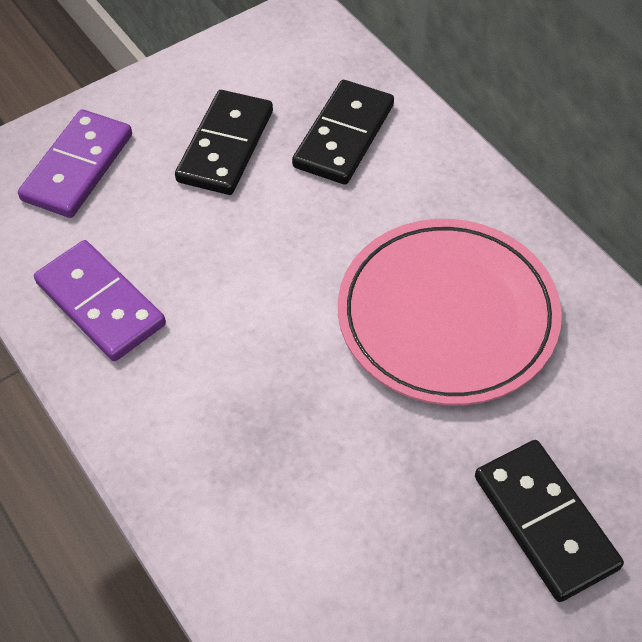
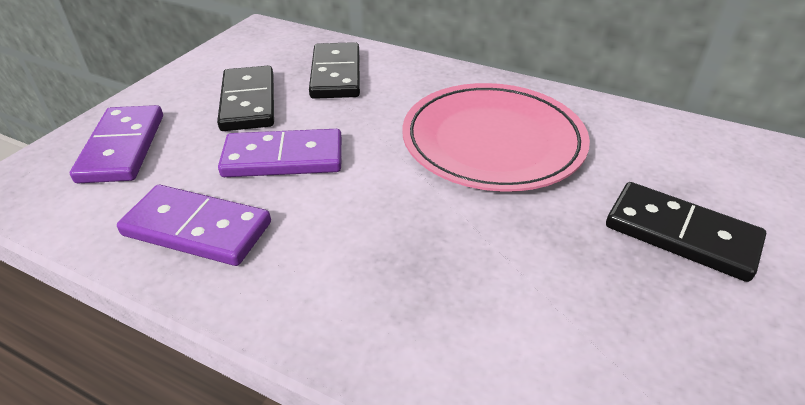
camera: 30 degrees left, 15 degrees down
none -> purple domino [218,129,342,177]

